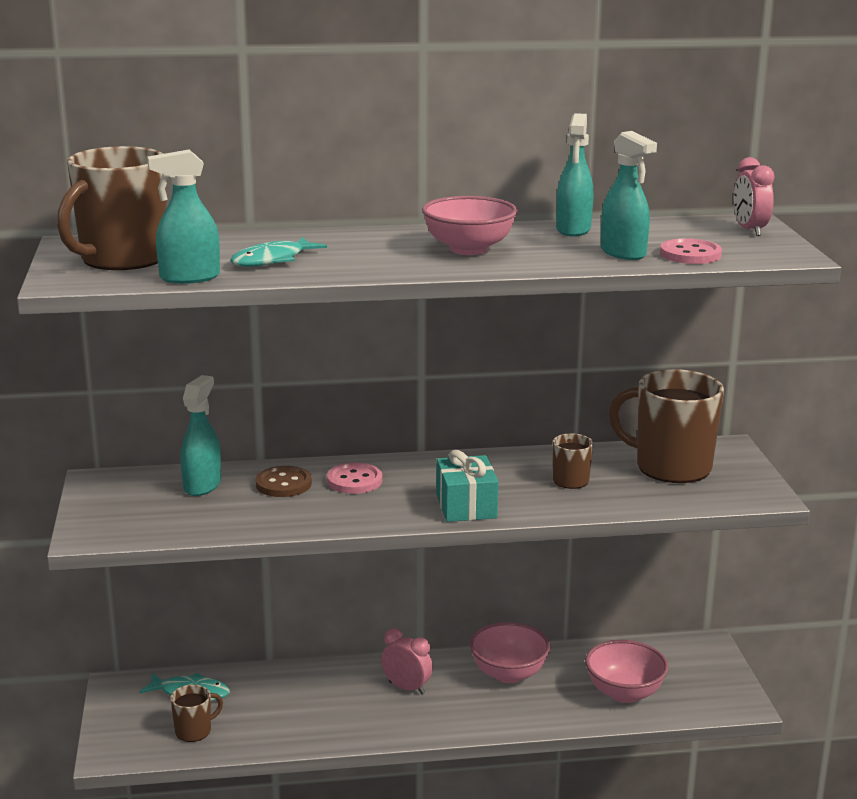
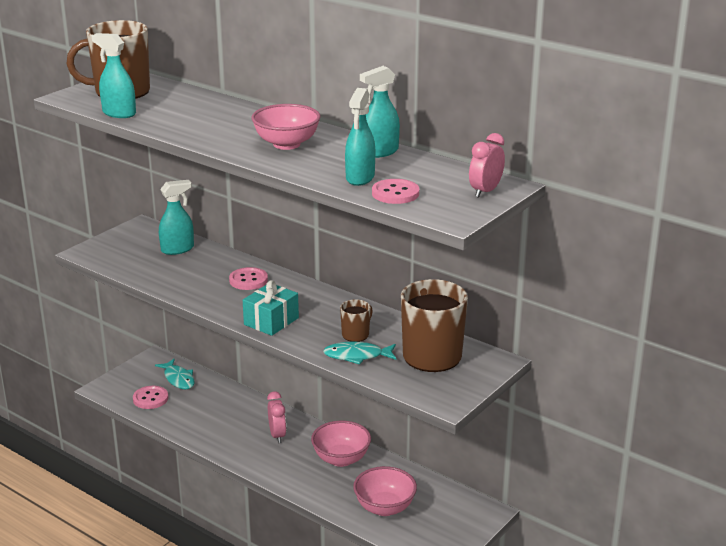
camera: 45 degrees right, 5 degrees up
brown mug [170,685,223,742] -> pink button [133,386,168,409]
turquoise fish [230,237,327,267] -> turquoise fish moved to [323,342,397,365]
brown button [256,466,312,497] -> none

